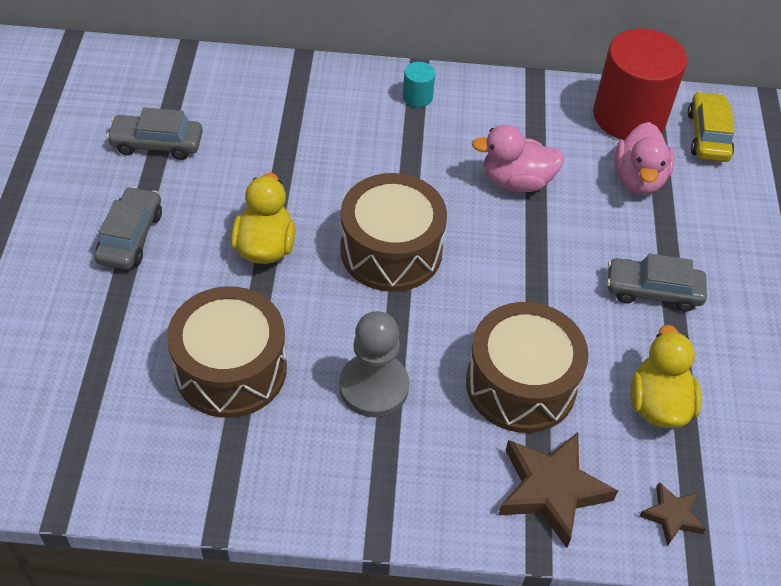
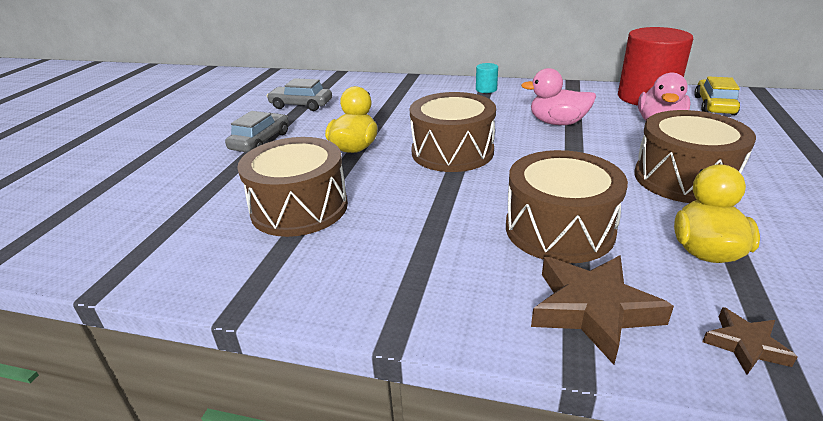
camera: 15 degrees right, 20 degrees down
grey pawn [339,311,409,417] -> none
grey car [607,254,707,312] -> brown drum [634,110,756,203]

